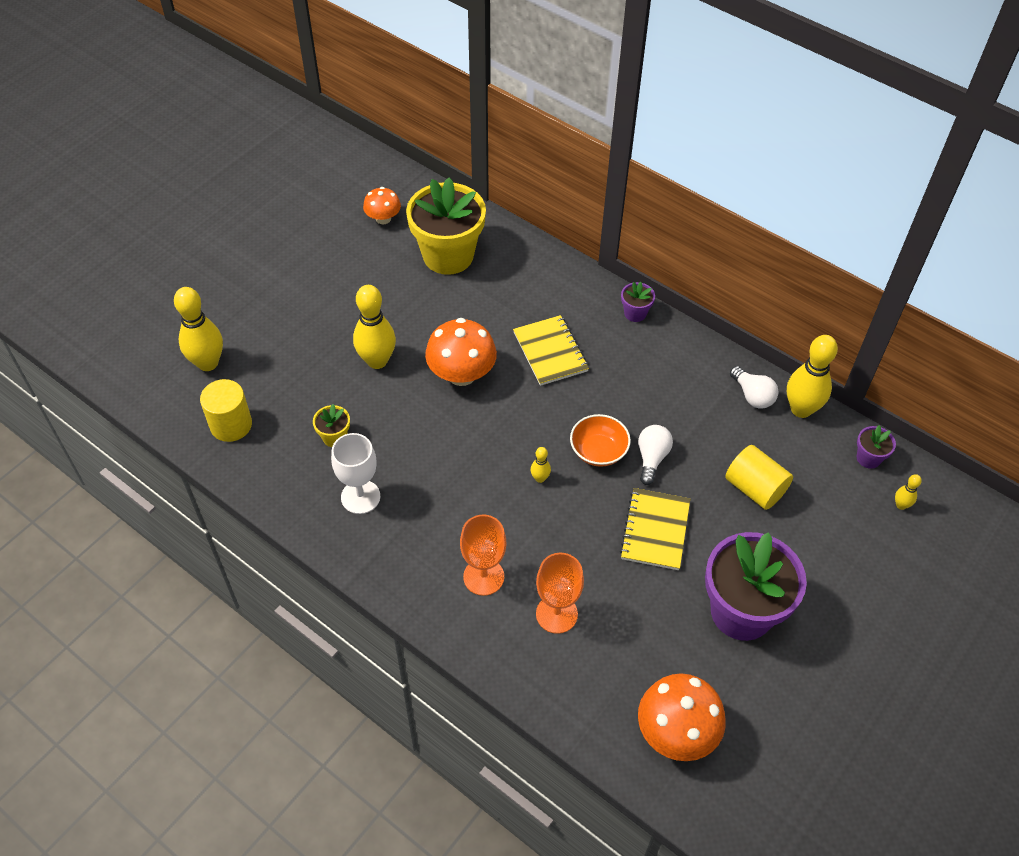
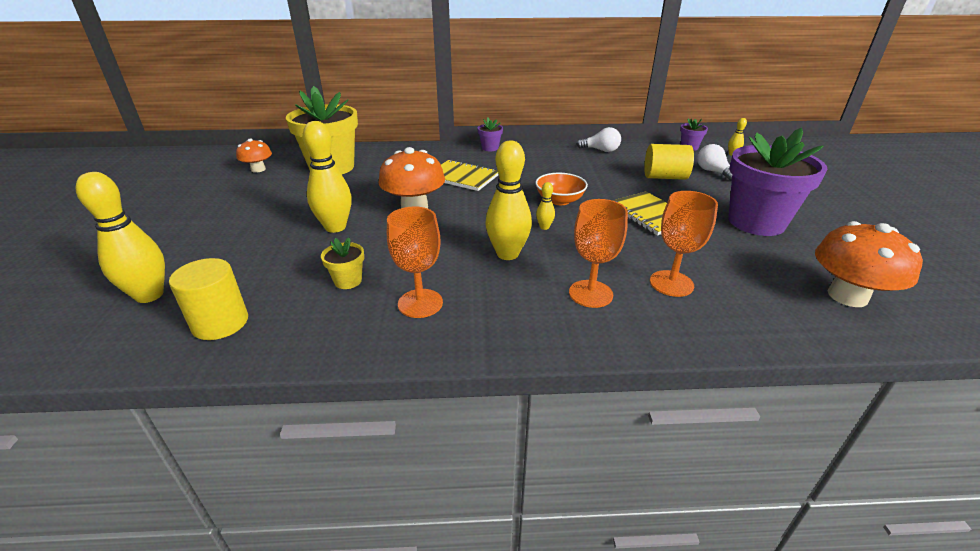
camera: 40 degrees left, 20 degrees down
white goblet [331,433,381,514] -> orange goblet [387,207,443,318]
white light bulb [638,425,673,485] -> white light bulb moved to [697,144,732,181]
yellow bowling pin [787,335,838,418] -> yellow bowling pin moved to [485,140,532,260]

